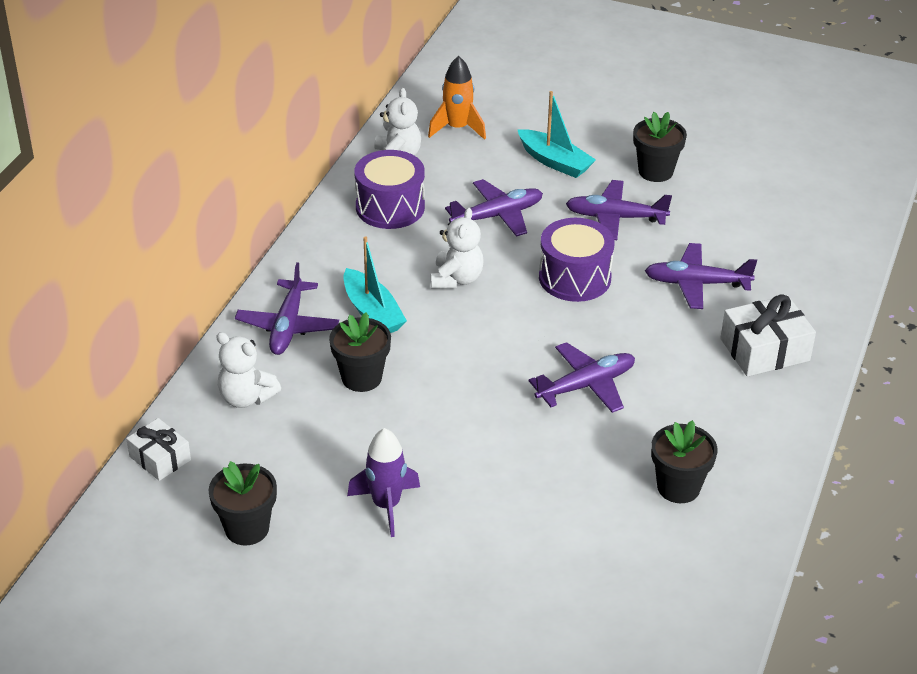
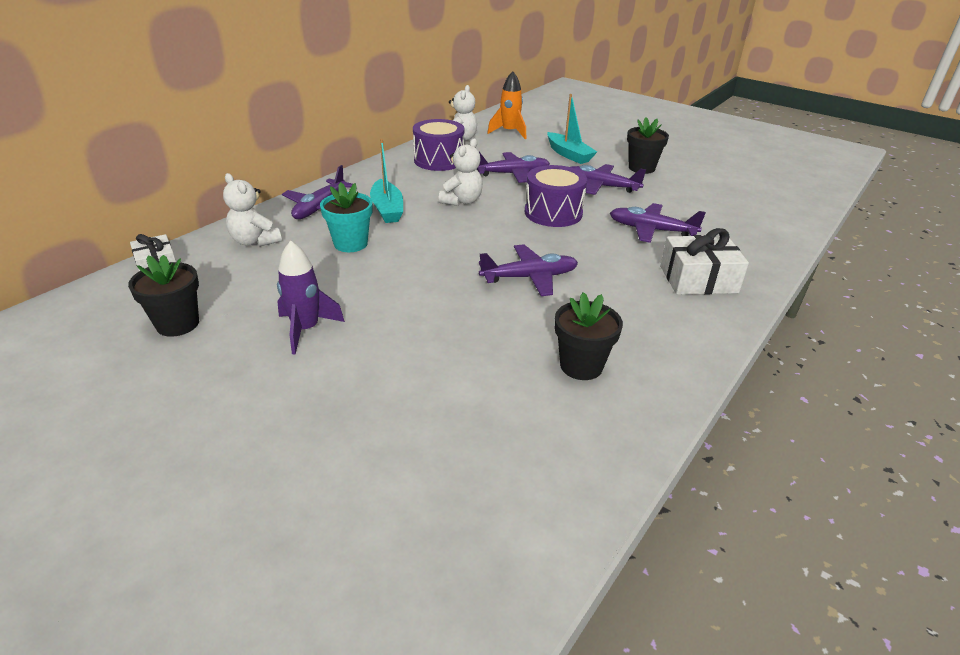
camera: 15 degrees right, 5 degrees down
black flower pot [329,312,391,392] -> turquoise flower pot [320,182,373,252]

